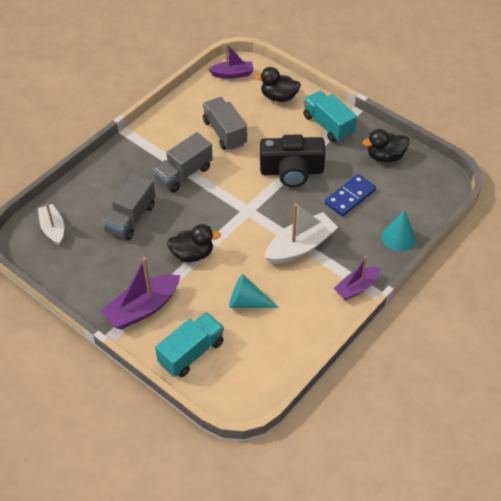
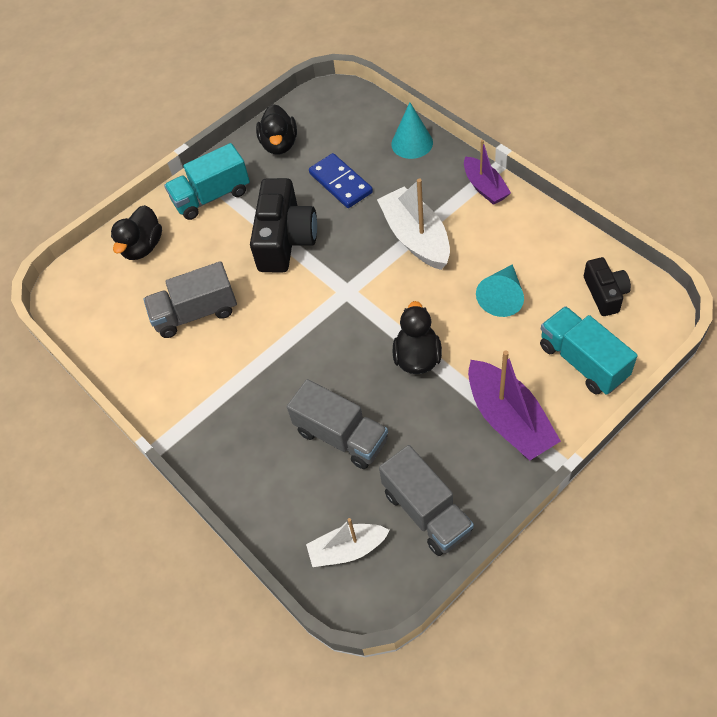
camera: 75 degrees left, 5 degrees up
grey truck [153,132,213,193] -> grey truck moved to [379,445,474,556]
purple boat [208,44,254,79] -> none
none -> black camera [584,257,631,316]

